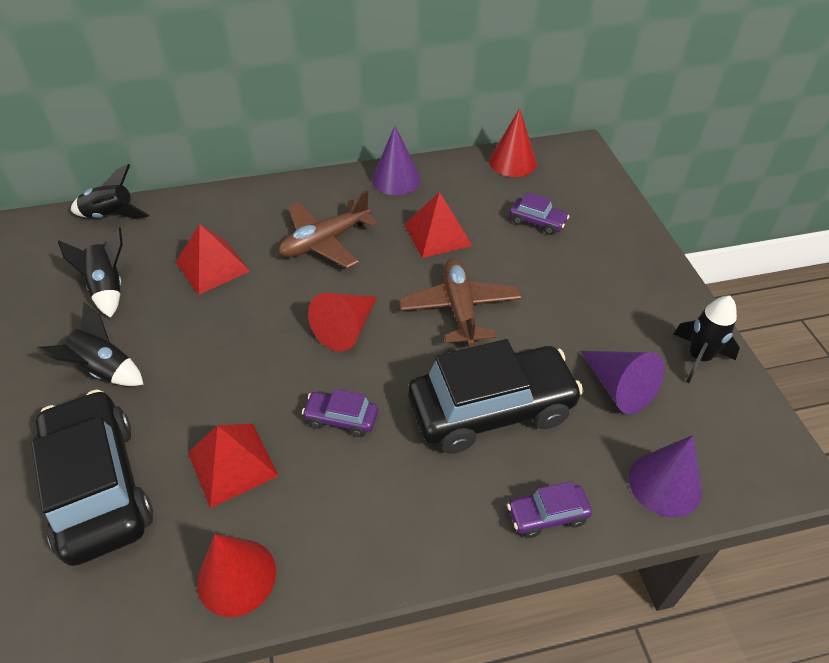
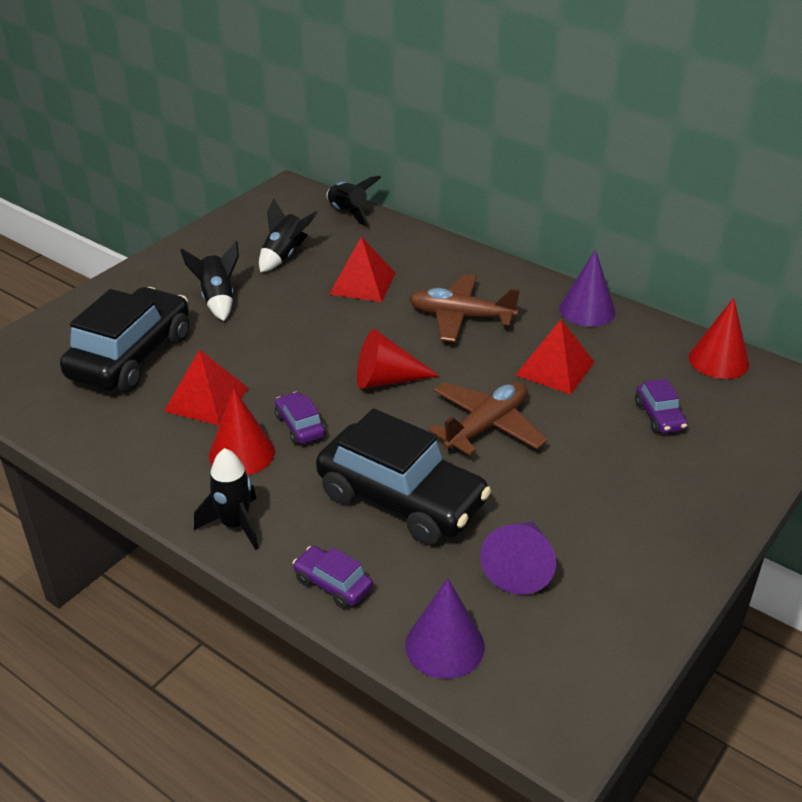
camera: 50 degrees right, 10 degrees down
red cone [197,534,276,617] -> red cone moved to [209,388,275,475]
black rocket [673,295,740,383] -> black rocket moved to [194,448,259,550]

